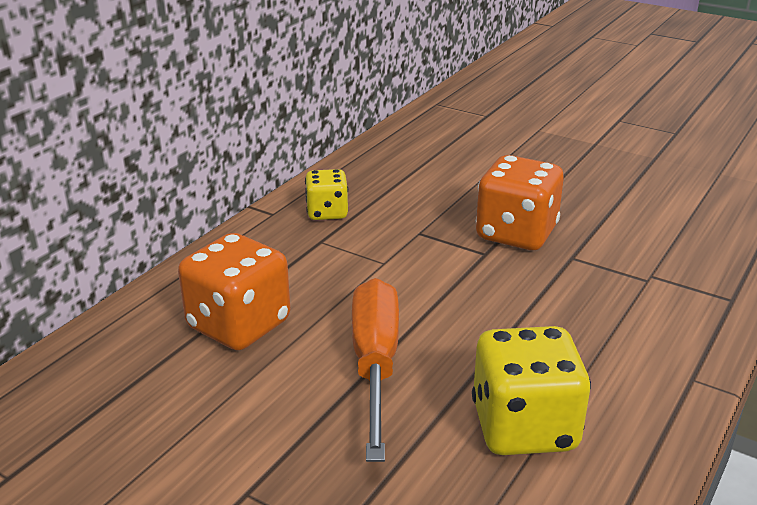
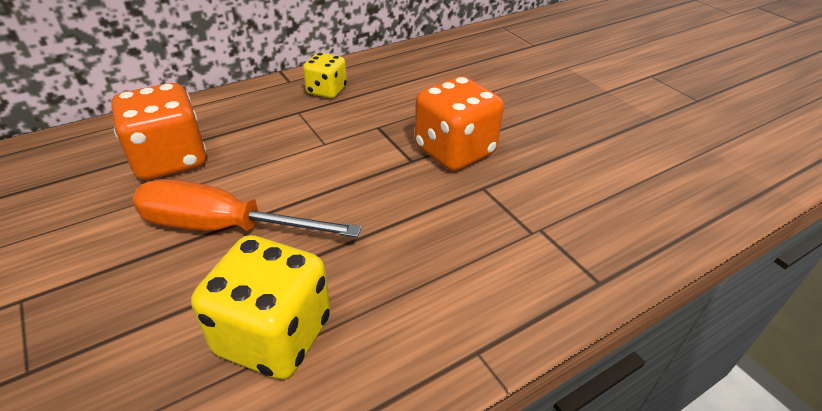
camera: 25 degrees right, 10 degrees up
orange screwdriver [352,278,399,462] -> orange screwdriver turned 105 degrees counterclockwise [132,179,361,238]

